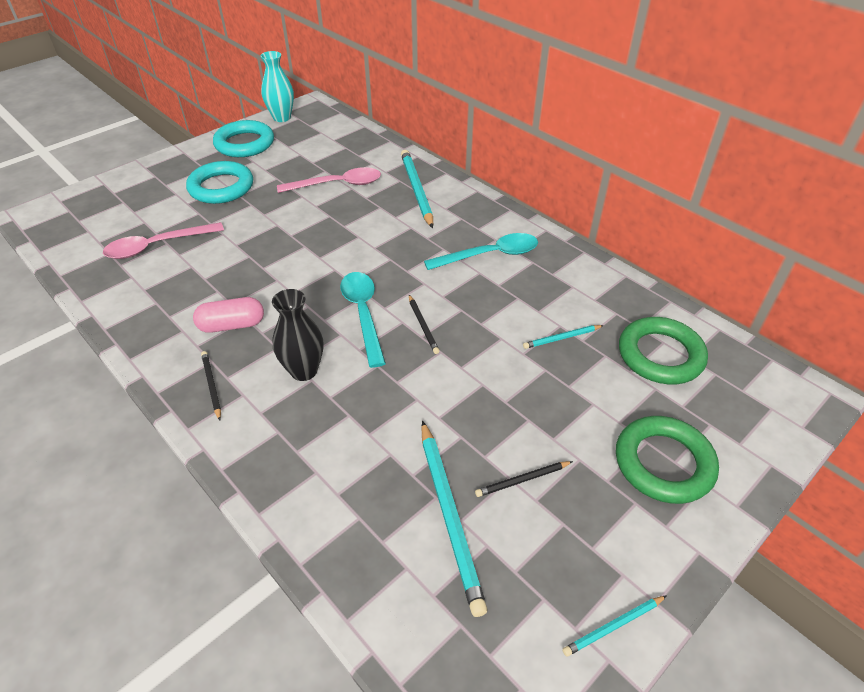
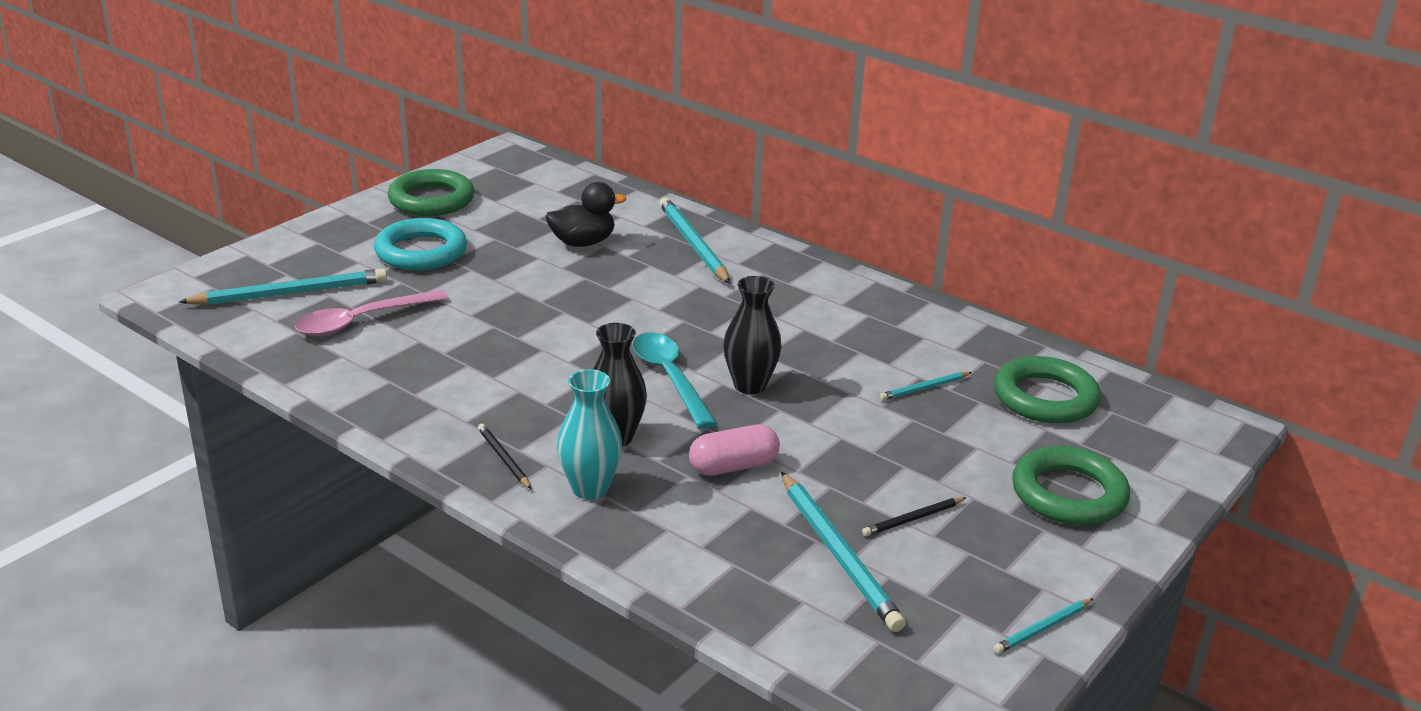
camera: 10 degrees left, 15 degrees down
pink capsule [193,297,264,333] -> pink capsule moved to [689,424,780,476]
turquoise ring [213,120,274,157] -> green ring [388,169,474,216]
turquoise vase [261,51,294,122] -> turquoise vase moved to [557,369,623,500]
pink spoon [277,167,381,193] -> black duck [546,182,626,247]
black pencil [409,295,440,354] -> black vase [723,276,782,394]
turquoise spoon [424,233,538,270] -> none
none -> turquoise pencil [179,269,387,305]

